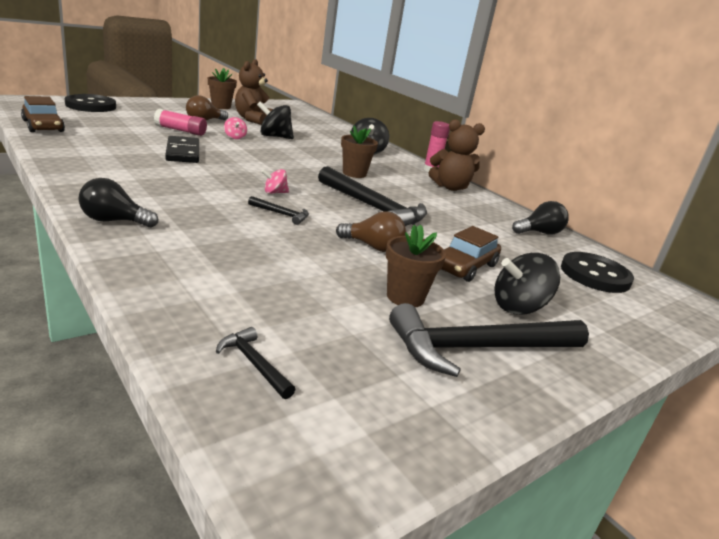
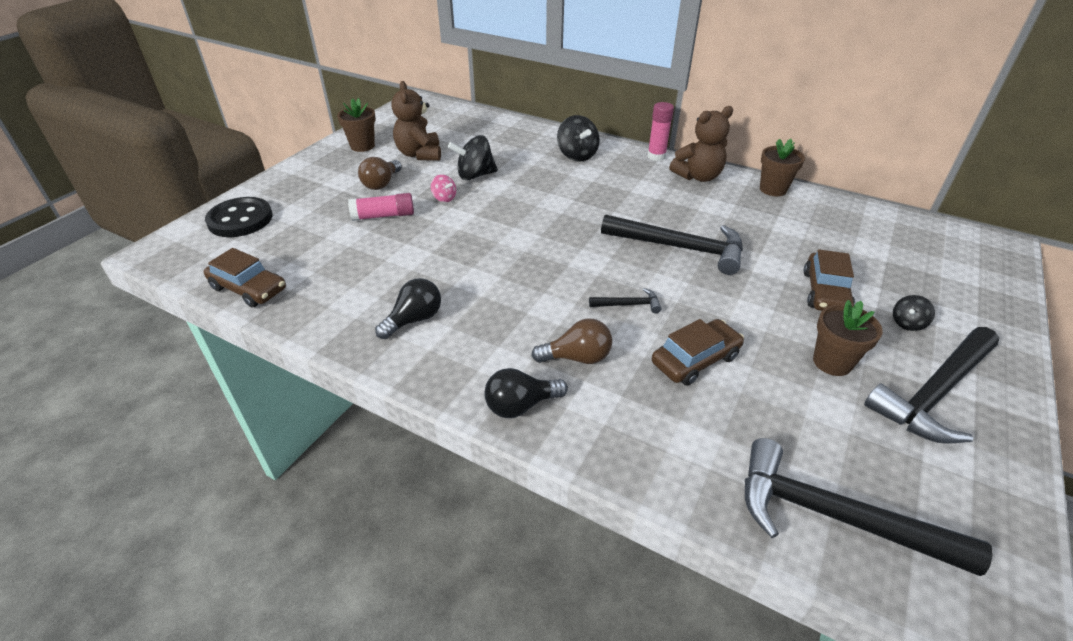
camera: 20 degrees left, 15 degrees up
black domino [165,136,199,163] -> none
black hammer [216,327,296,399] -> black hammer [745,438,993,576], size x2.25
pink spinning top [261,169,289,194] -> none
brown light bulb [336,211,406,252] -> brown light bulb moved to [531,318,612,364]
brown flower pot [341,126,378,178] -> brown flower pot moved to [760,139,805,196]
black spinning top [494,253,560,315] -> black spinning top [893,295,935,331], size x0.56
black light bulb [512,201,569,235] -> black light bulb moved to [375,278,441,339]
black button [561,252,634,293] -> none
none -> brown car [652,319,744,386]

